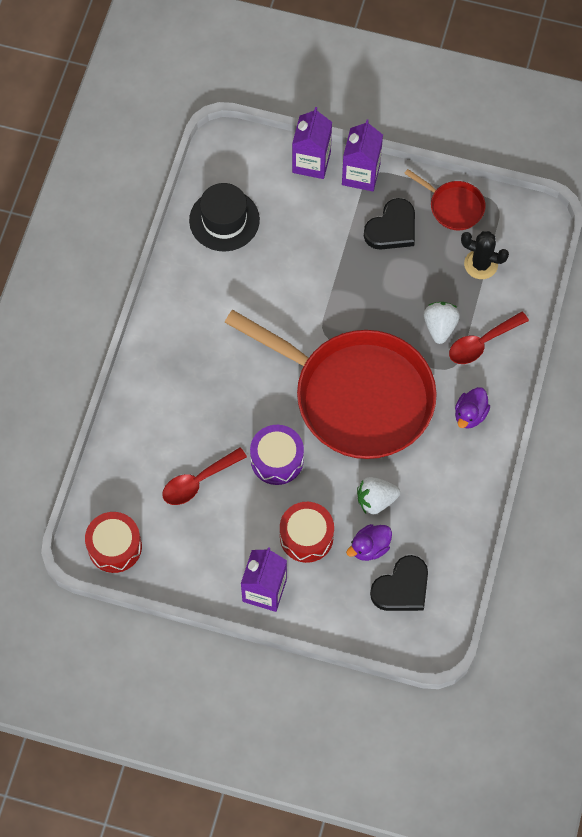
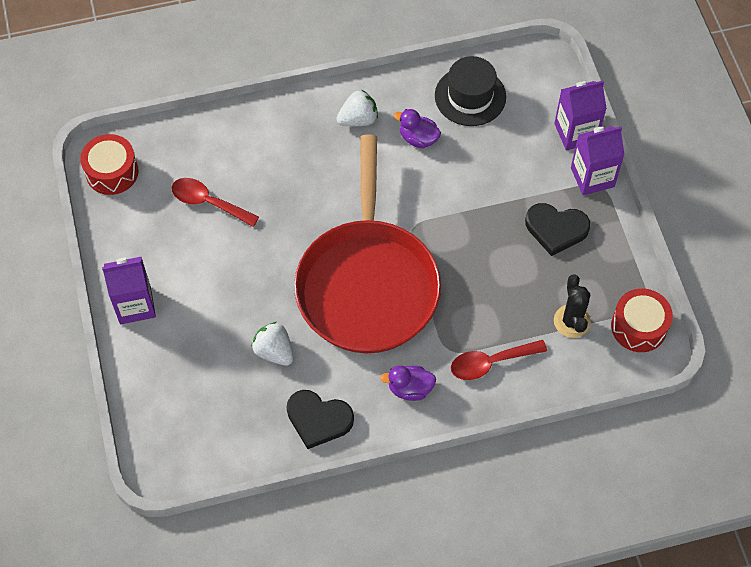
camera: 60 degrees right, 5 degrees down
purple drum [250,425,304,485] -> none
red drum [280,502,334,563] -> red drum moved to [611,288,673,352]
purple duck [346,524,392,561] -> purple duck moved to [394,109,441,148]
black heart [370,555,428,611] -> black heart moved to [286,390,354,449]
red pan [404,169,486,230] -> none
white strawberry [424,302,460,344] -> white strawberry moved to [336,89,378,126]
red spoon [449,311,529,364] -> red spoon turned 45 degrees counterclockwise [451,340,547,380]

